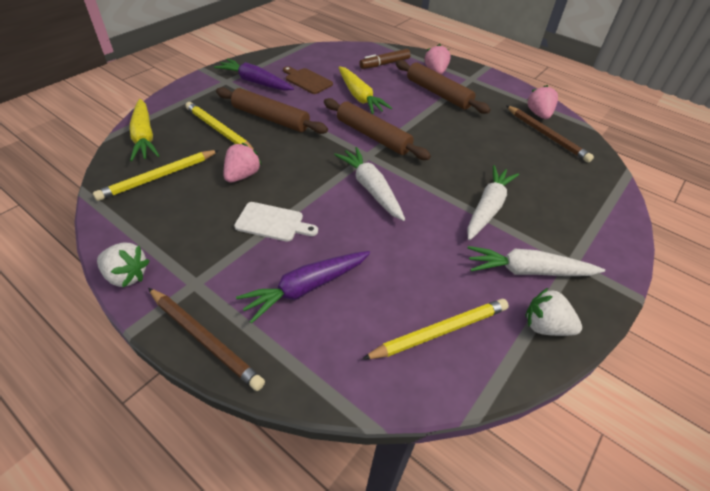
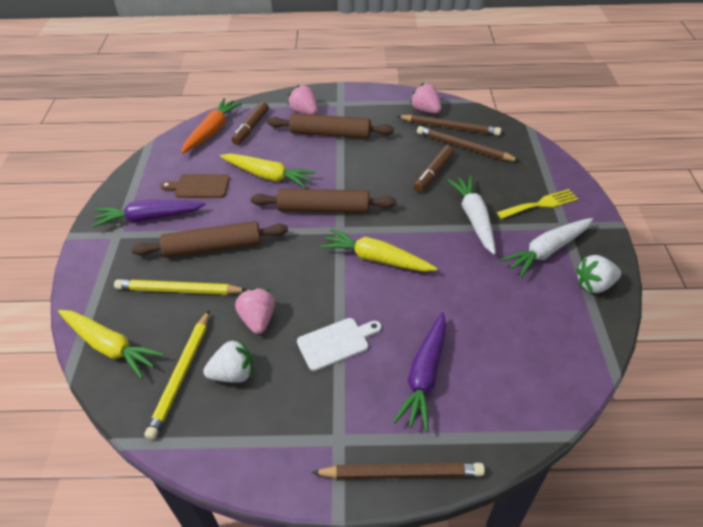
camera: 35 degrees left, 0 degrees up
white strawberry [97,242,149,287] -> white strawberry moved to [203,339,253,383]
white carrot [334,147,405,221] -> yellow carrot [320,229,437,272]
yellow pencil [362,299,509,360] -> none
none -> orange carrot [181,98,243,154]
none -> brown marker [414,145,454,192]
none -> brown pencil [417,126,520,161]
none -> yellow fork [497,189,578,219]

